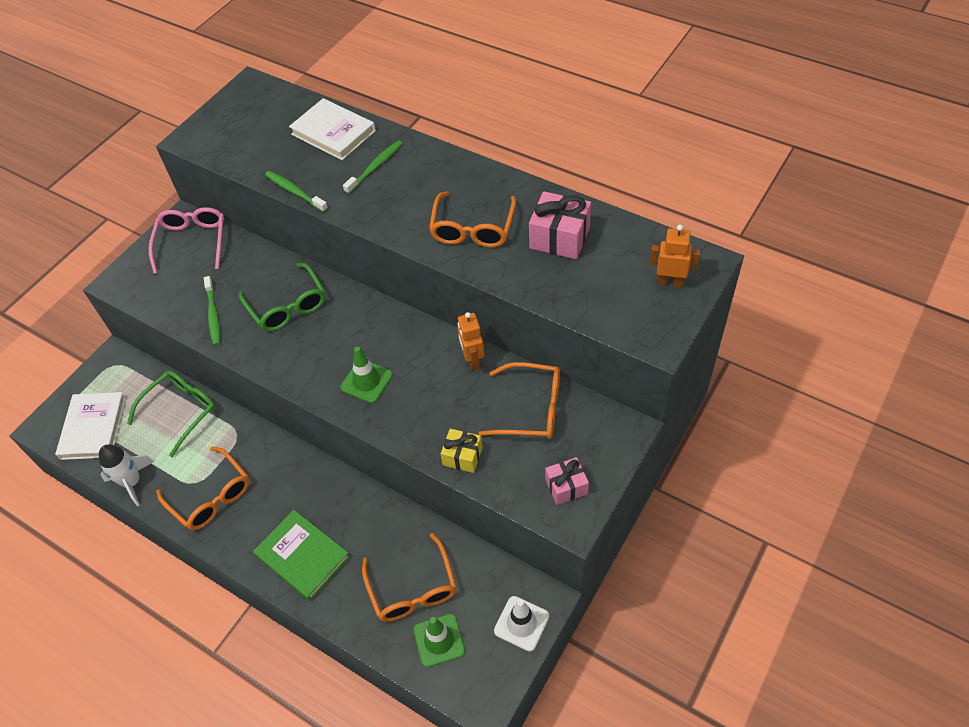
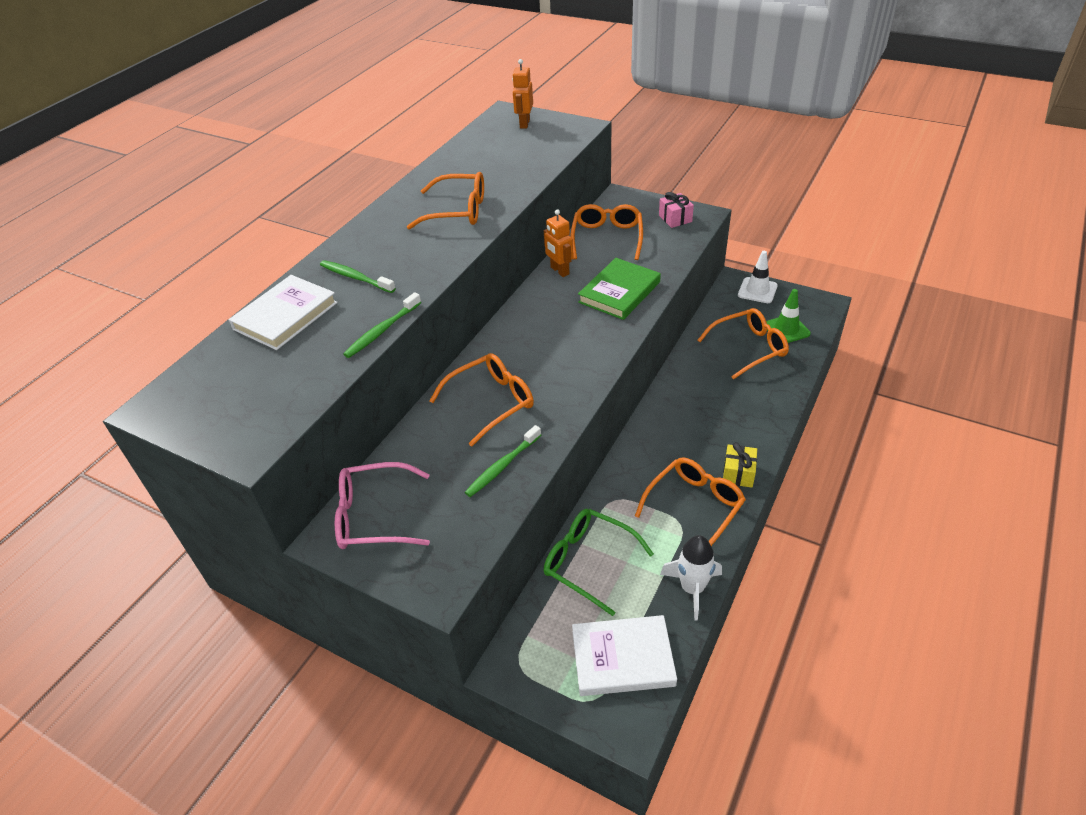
camera: 95 degrees left, 10 degrees down
green toothbrush [204,276,220,346] -> green toothbrush turned 150 degrees clockwise [465,425,541,497]
green glasses [239,263,326,331] -> orange glasses [429,353,534,447]
green book [253,510,350,601] -> green book moved to [578,258,661,320]
green traffic cone [340,346,393,403] -> none
yellow gift [441,429,483,473] -> yellow gift moved to [723,442,757,488]
orange robot [457,312,485,371] -> orange robot turned 75 degrees clockwise [544,209,573,277]
pink gift [529,191,591,259] -> none

